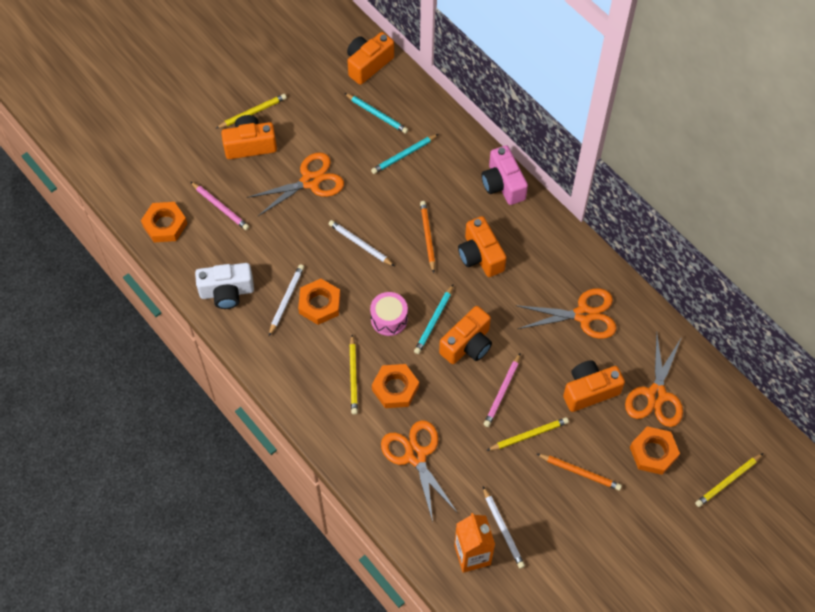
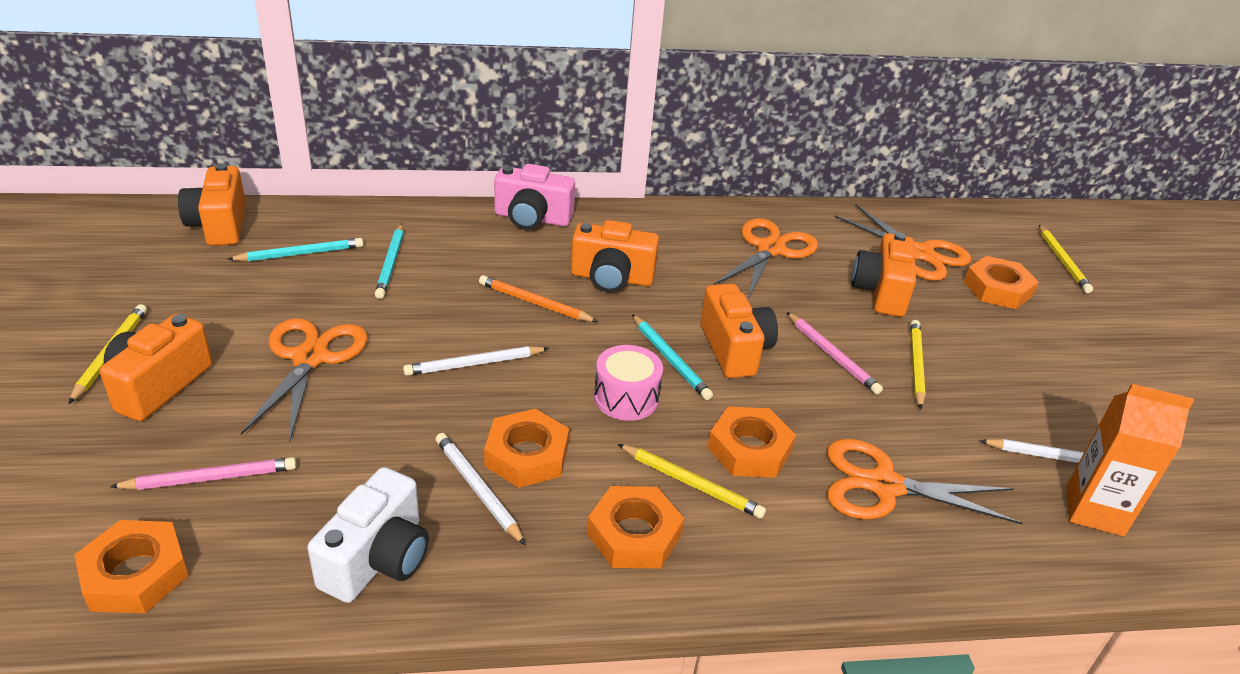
camera: 60 degrees left, 25 degrees down
orange pencil [537,454,622,491] -> none
none -> orange nut [587,486,684,568]

